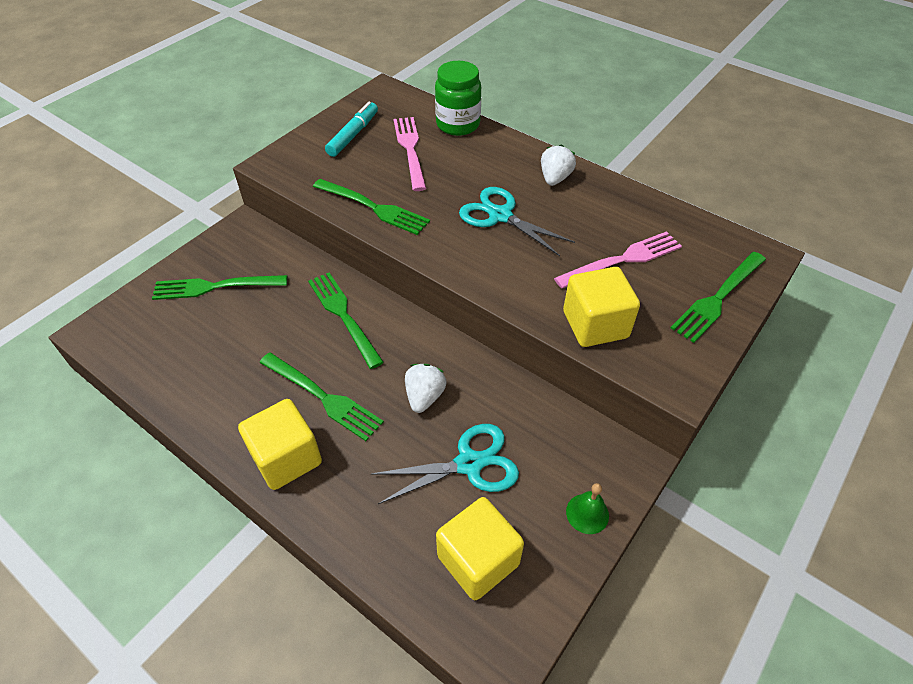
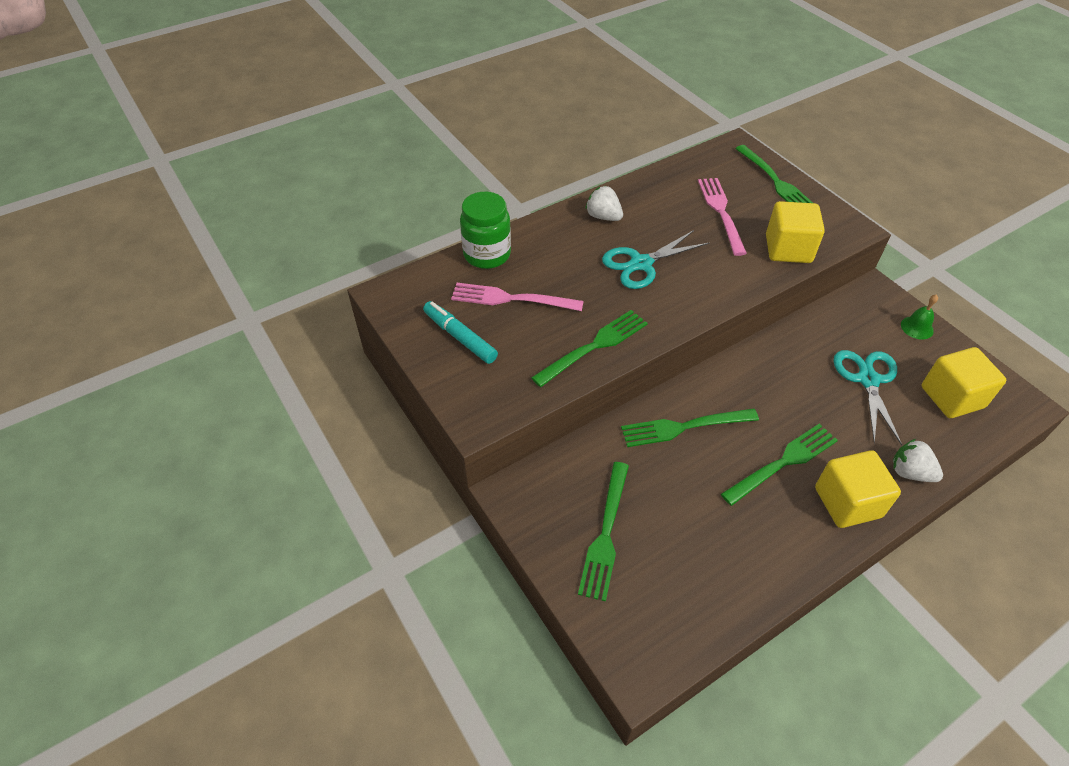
camera: 70 degrees left, 0 degrees up
white strawberry [405,364,447,413] -> white strawberry moved to [893,439,943,482]

